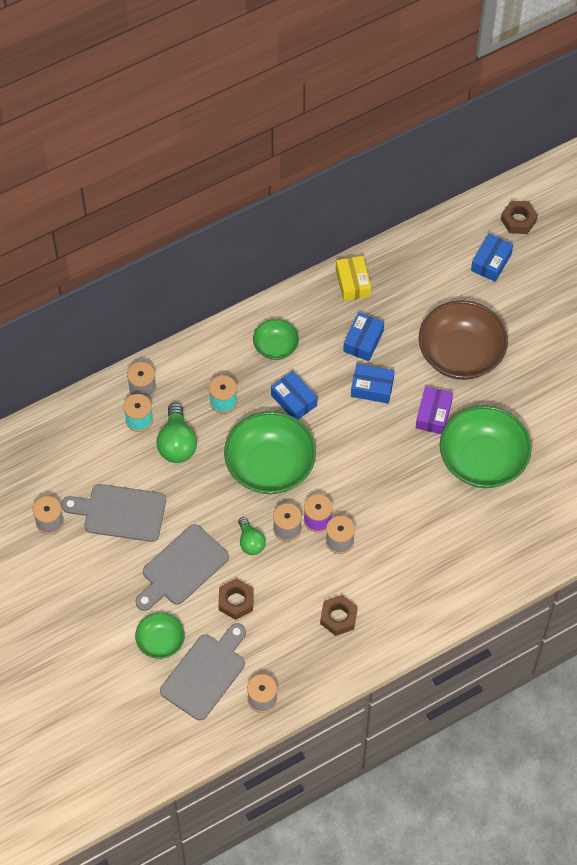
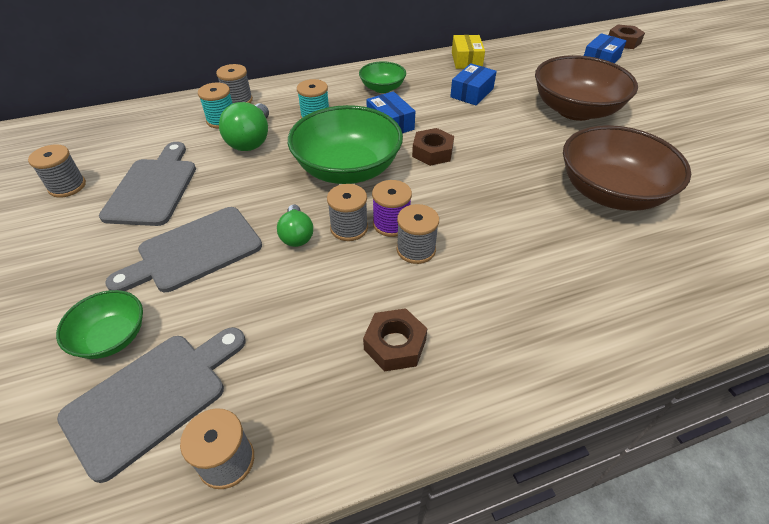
camera: 10 degrees right, 15 degrees down
grey cutting board [61,484,166,542] -> grey cutting board turned 75 degrees clockwise [99,142,196,226]
brown nut [218,578,254,620] -> brown nut moved to [412,128,454,166]
blue box [351,364,395,403] -> none
purple box [416,387,453,434] -> none
green bowl [440,405,532,488] -> brown bowl [563,125,691,211]

